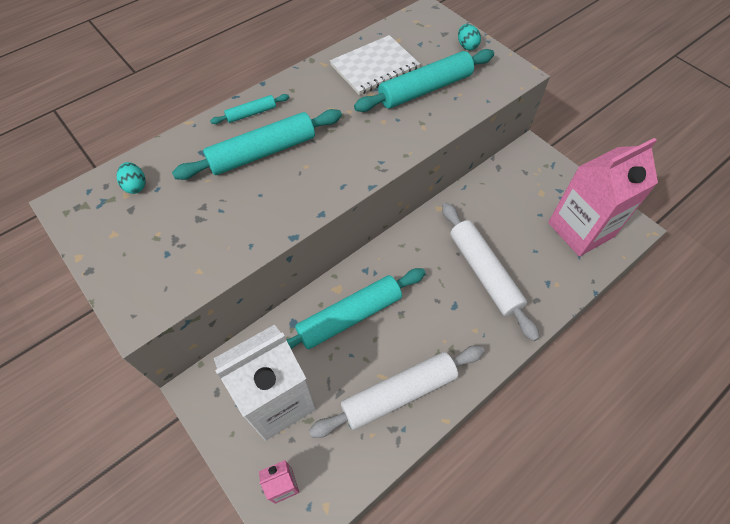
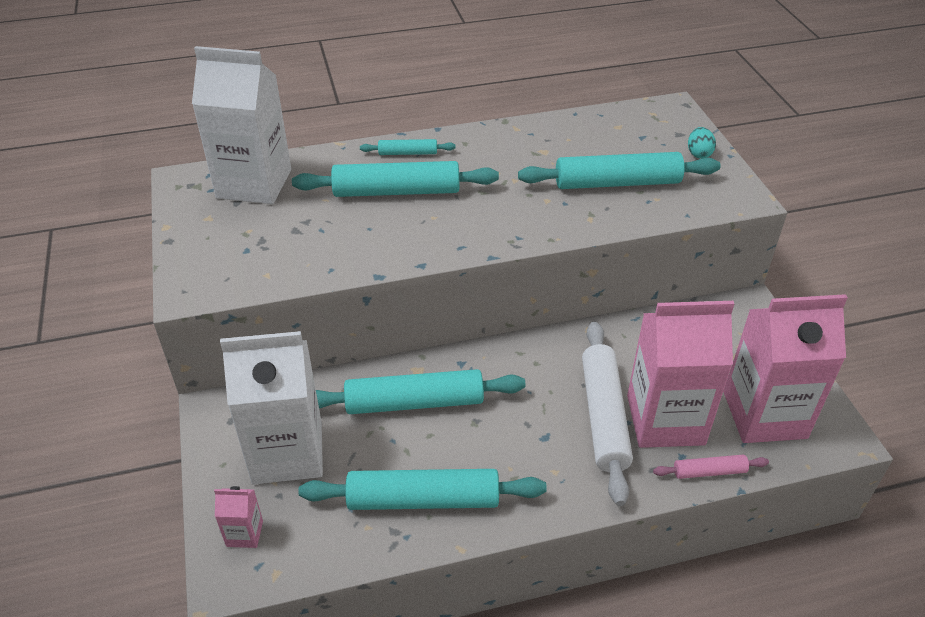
camera: 25 degrees right, 15 degrees down
turquoise egg [117,162,146,194] -> white carton [192,46,291,204]
white rolling pin [309,346,485,438] -> turquoise rolling pin [298,469,547,510]
white notebook [330,35,420,95] -> none
none -> pink carton [627,301,734,448]
none -> pink rolling pin [653,455,769,479]

